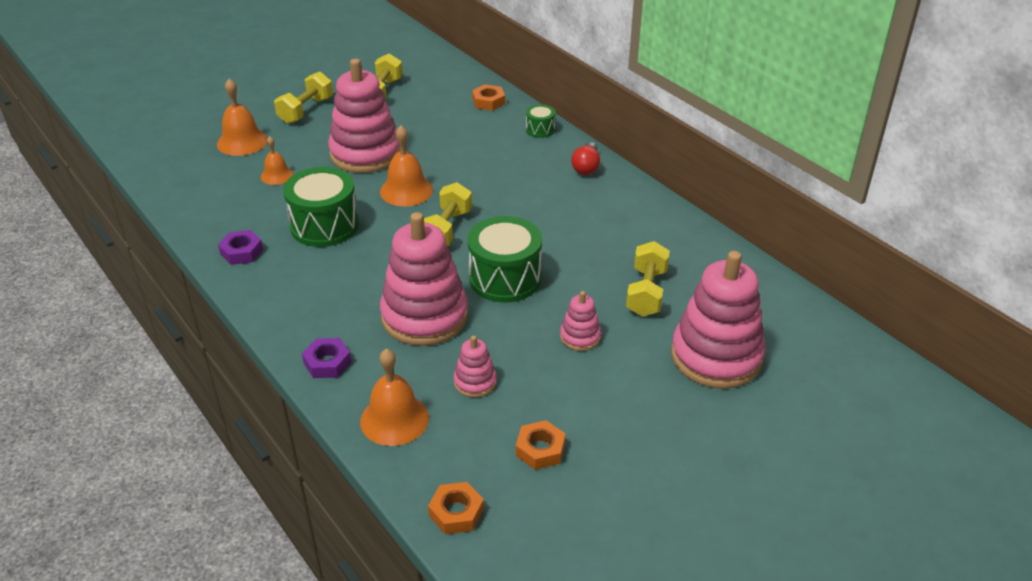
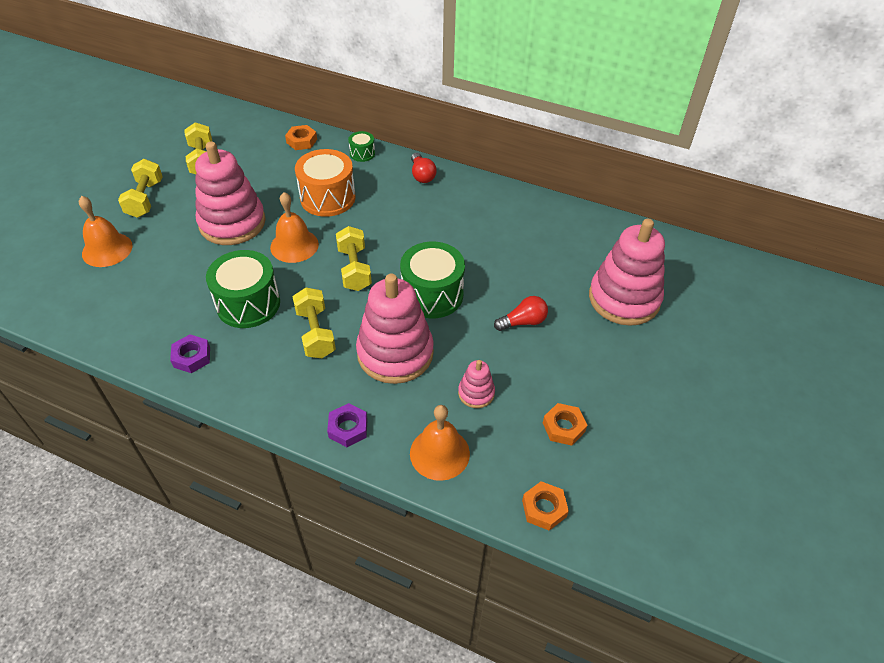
camera: 30 degrees left, 10 degrees up
orange bell [261,136,293,185] -> none
pink stacking toy [560,291,601,351] -> red light bulb [494,296,548,331]
yellow dumbbell [626,241,670,317] -> yellow dumbbell moved to [292,288,336,358]
none -> orange drum [295,149,356,217]

